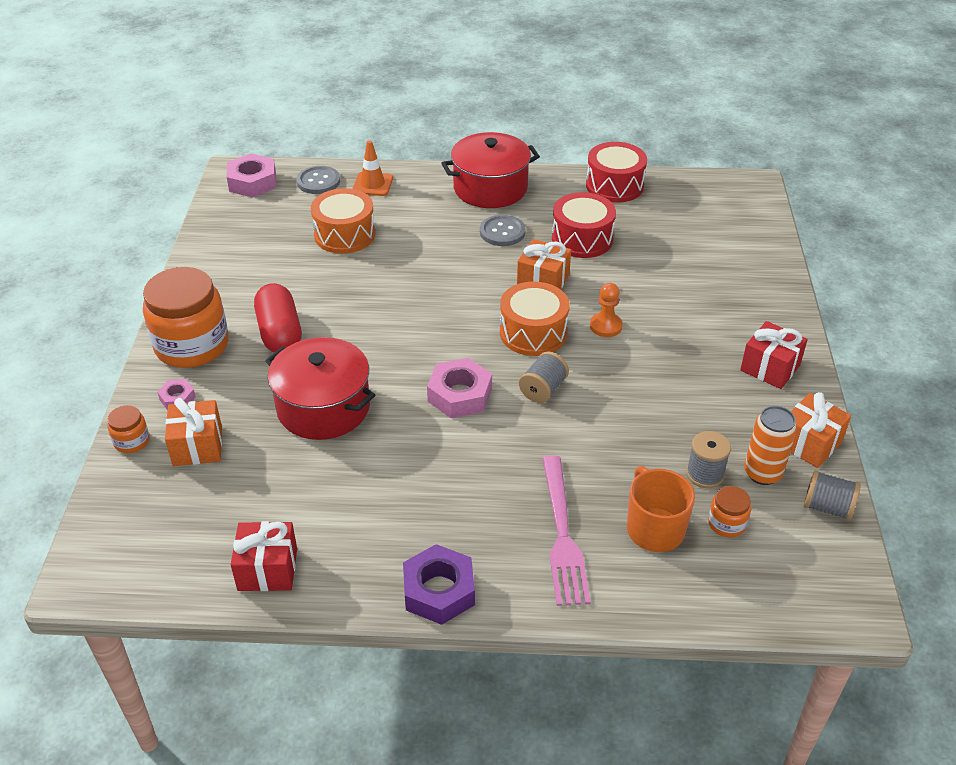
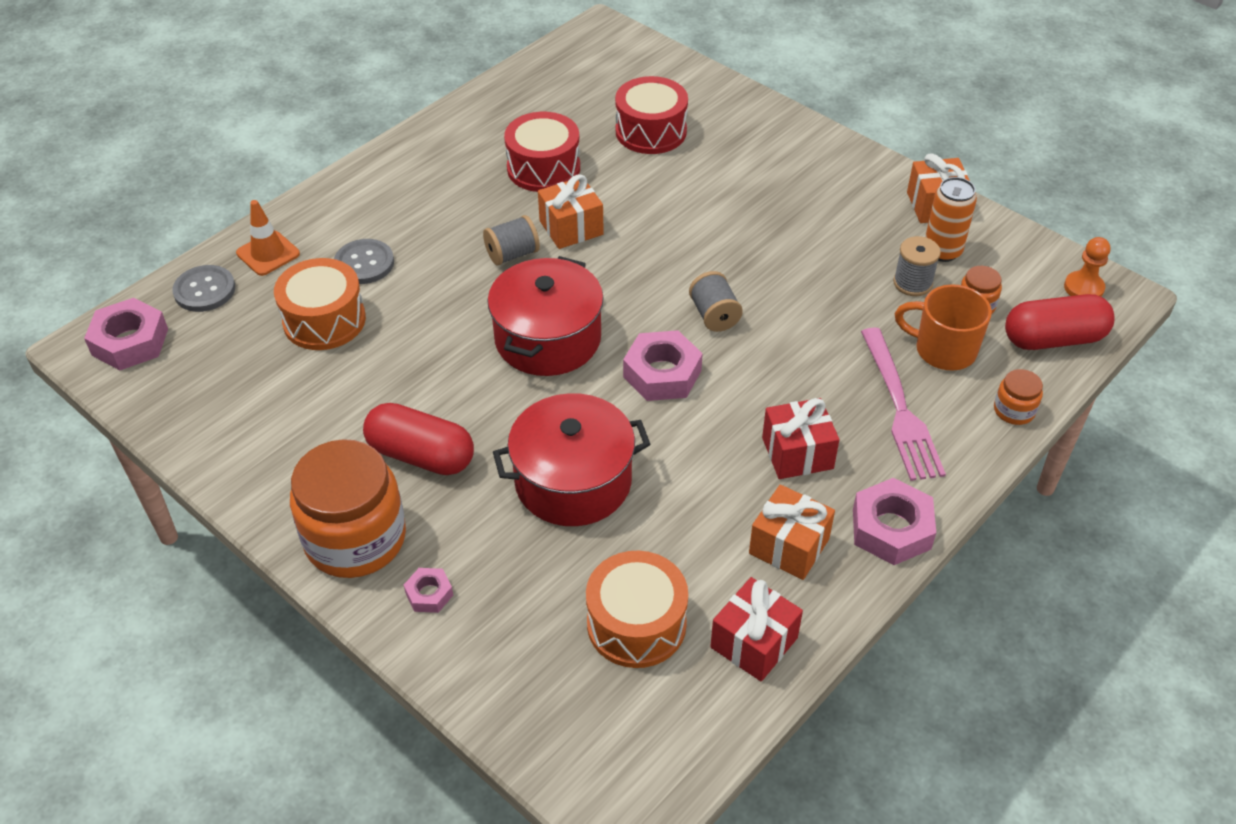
camera: 50 degrees left, 5 degrees up
orange jar [107,405,150,453] -> orange jar moved to [994,369,1043,425]
orange gift [165,398,222,466] -> orange gift moved to [749,485,835,580]
purple nut [403,544,475,625] -> pink nut [853,478,936,565]
red pot [441,132,540,208] -> red pot moved to [487,256,604,376]
grey button [480,215,526,246] -> grey button moved to [334,239,394,284]
orange drum [500,282,569,356] -> orange drum moved to [586,551,688,668]
pink fork [542,456,590,606] -> pink fork turned 45 degrees clockwise [861,328,946,481]
red drum [586,142,647,203] -> red drum moved to [615,76,688,154]
orange pawn [590,283,623,337] -> orange pawn moved to [1064,237,1110,297]
red gift [740,321,808,389] -> red gift moved to [762,398,839,479]
grey spool [804,470,861,520] -> grey spool moved to [483,215,540,266]
none -> red capsule [1005,294,1115,350]

